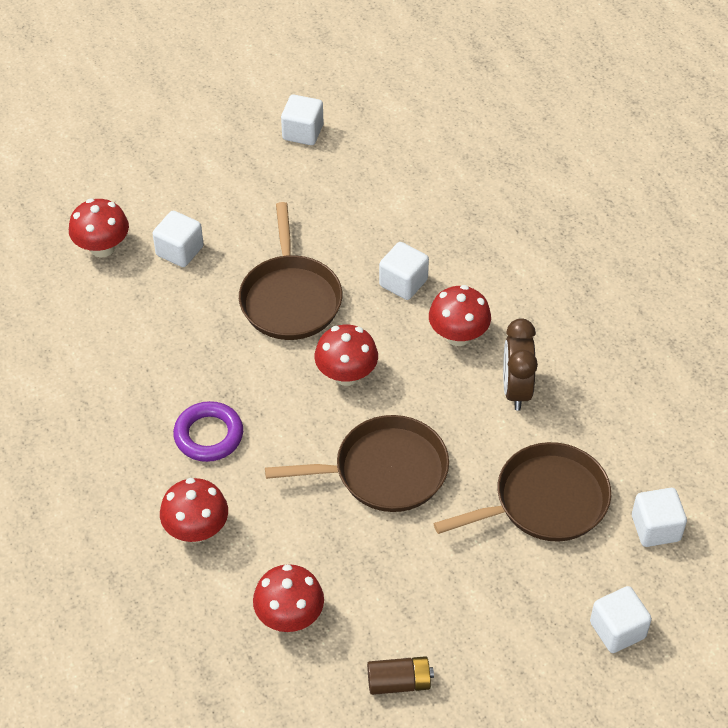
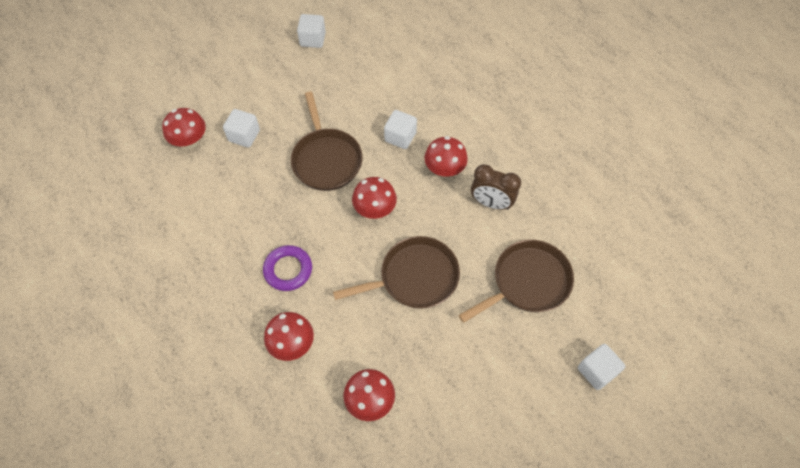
camera: 10 degrees left, 10 degrees up
brown battery [367,656,434,695] -> none
brown clock [503,318,538,411] -> brown clock turned 60 degrees counterclockwise [471,164,521,210]
white cube [632,488,687,547] -> none

